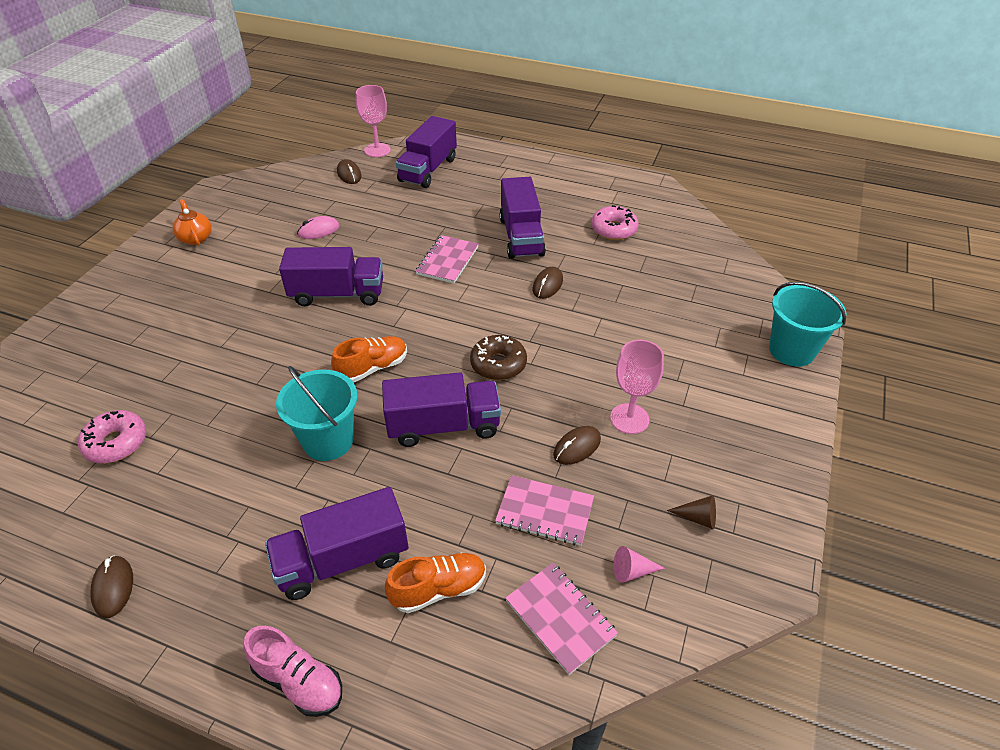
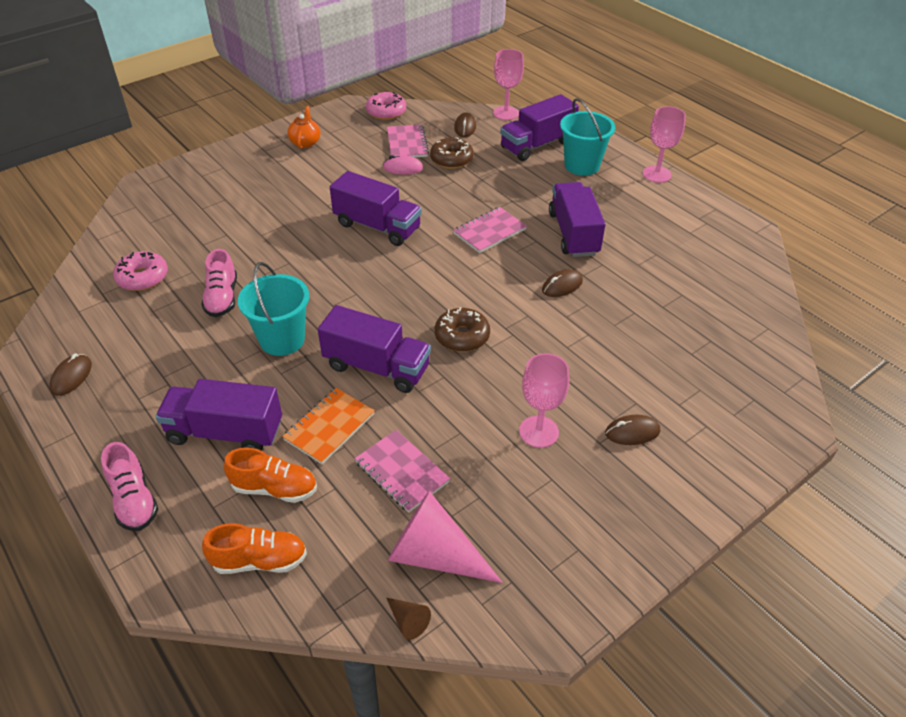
camera: 30 degrees right, 0 degrees up
orange shoe [331,336,407,383] -> orange shoe moved to [202,523,307,574]
purple truck [499,177,546,259] -> purple truck turned 150 degrees clockwise [549,182,605,257]
pink notebook [505,563,618,675] -> pink notebook moved to [387,124,429,158]
brown mouse [553,426,601,465] -> brown mouse moved to [605,415,660,445]
pink donut [591,205,639,240] -> pink donut moved to [366,92,406,120]
pink cone [614,546,665,583] -> pink cone [388,491,503,583], size x2.28
brown cone [667,495,716,529] -> brown cone moved to [386,598,431,640]
turquoise bucket [769,282,846,367] -> turquoise bucket moved to [560,98,615,176]
none -> pink shoe [201,249,237,317]
none -> orange notebook [282,388,375,464]
none -> brown donut [430,137,474,169]
none -> pink goblet [643,106,686,183]

